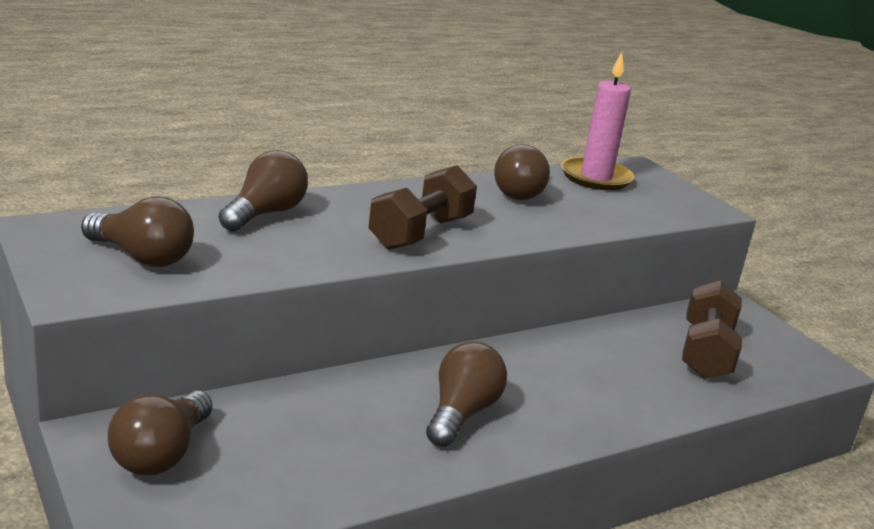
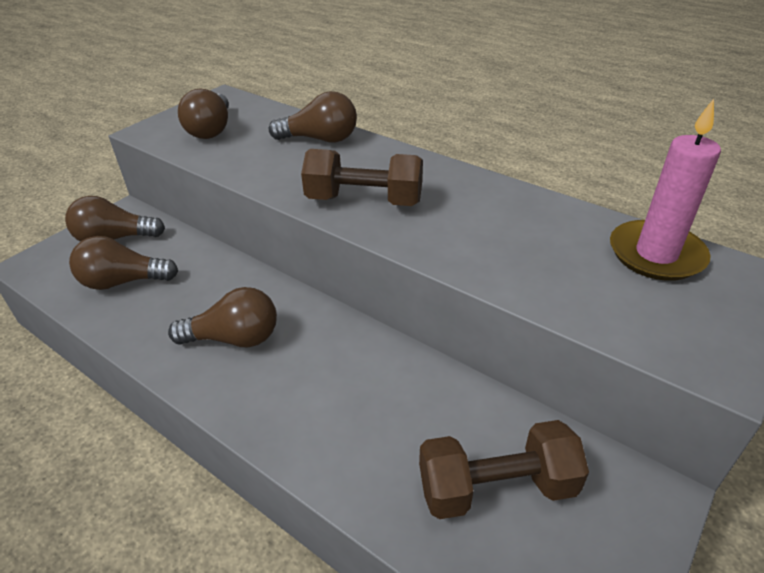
camera: 70 degrees right, 15 degrees up
brown light bulb [494,144,550,200] -> brown light bulb moved to [69,236,178,290]

